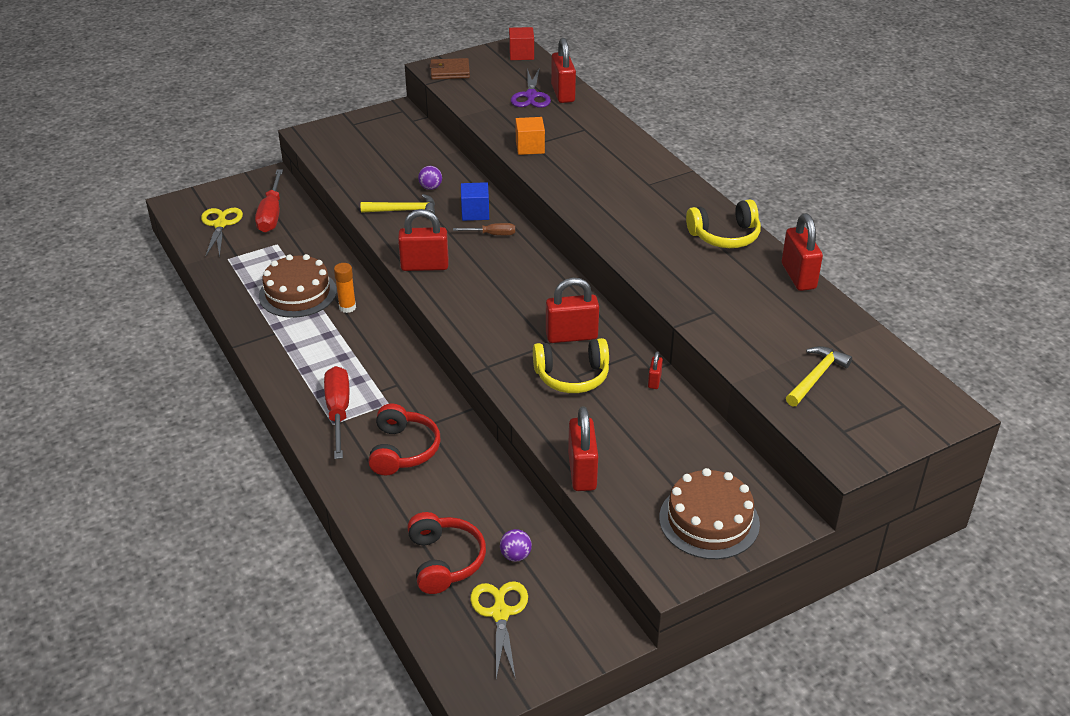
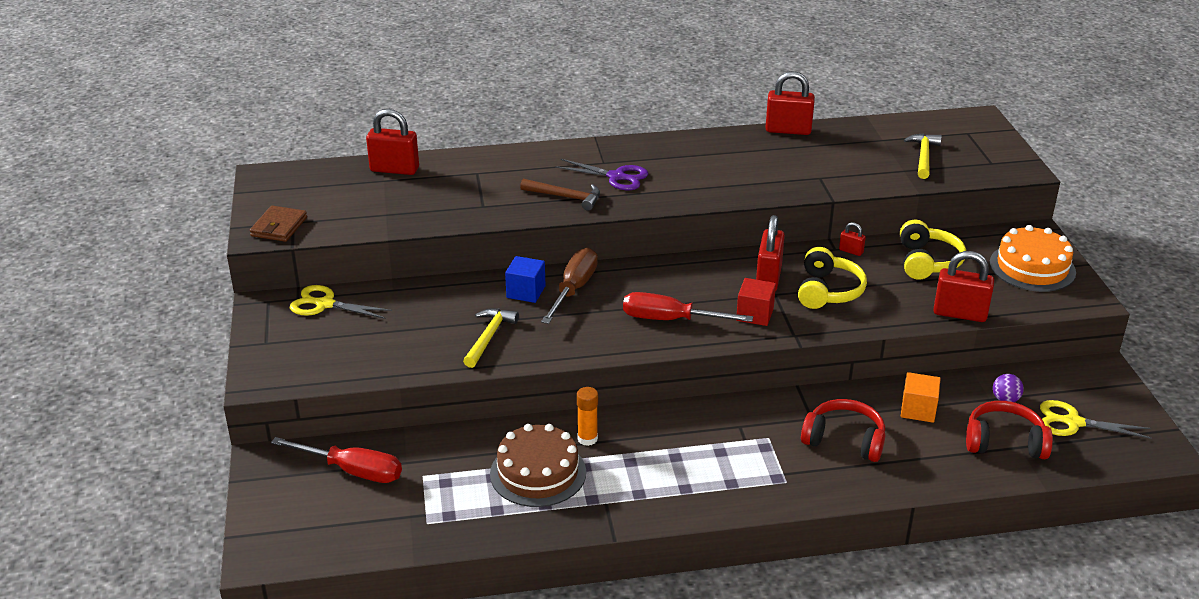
camera: 70 degrees left, 5 degrees down
yellow scissors [201,208,243,257] -> yellow scissors moved to [290,285,392,319]
red screwdriver [324,366,349,459] -> red screwdriver moved to [623,292,753,322]
red padlock [398,209,449,271] -> none
purple ball [418,166,442,190] -> none
brown screwdriver [453,223,515,235] -> brown screwdriver [541,248,598,324], size x1.81
red cube [509,27,534,60] -> red cube moved to [737,278,776,326]
purple scissors [511,67,551,108] -> purple scissors moved to [555,159,648,190]
orange cube [515,117,545,155] -> orange cube moved to [901,372,941,423]
brown cake [659,468,760,559] -> orange cake [990,225,1076,292]
yellow headphones [686,199,761,248] -> yellow headphones moved to [900,220,966,280]
yellow hammer [786,346,852,407] -> yellow hammer turned 45 degrees clockwise [904,134,942,179]
none -> brown hammer [520,179,600,211]

